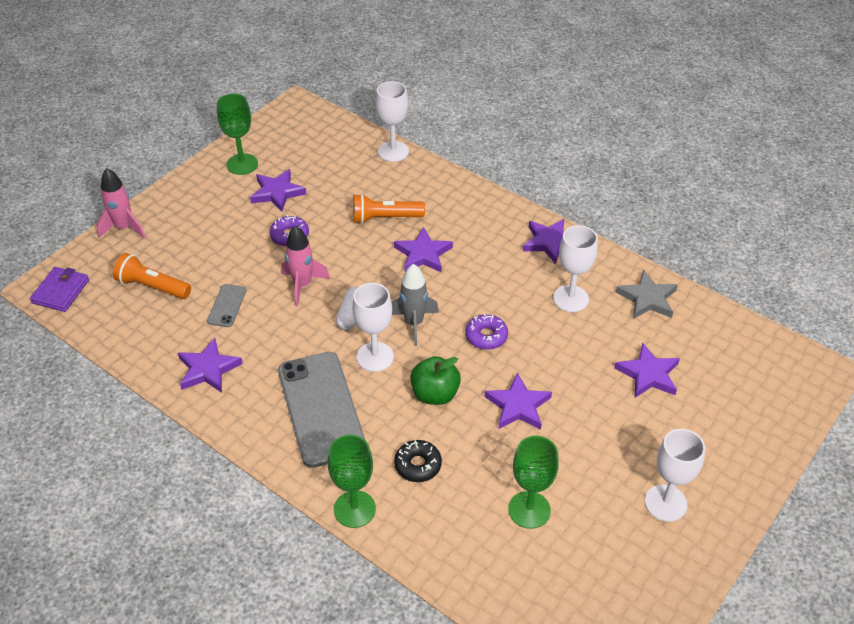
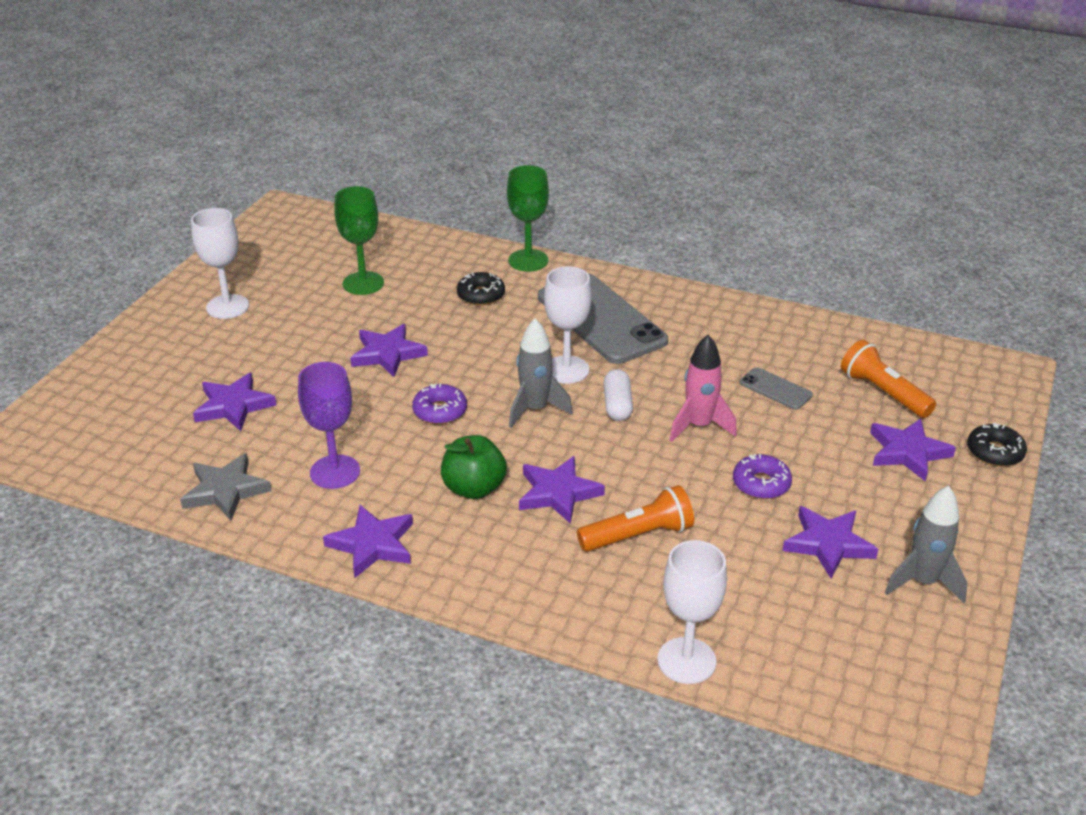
camera: 165 degrees right, 10 degrees down
purple wallet [30,267,89,312] -> none
pink rocket [96,168,145,238] -> black donut [967,423,1027,467]
orange flashlight [113,253,191,299] -> orange flashlight turned 135 degrees counterclockwise [841,340,936,418]
purple star [178,338,243,393] -> purple star moved to [870,418,956,481]
grey phone [207,284,246,327] -> grey phone turned 45 degrees counterclockwise [740,367,813,410]
green goblet [217,94,258,175] -> grey rocket [885,486,968,603]
green apple [410,356,461,405] -> green apple moved to [441,435,507,499]
white goblet [553,225,598,312] -> purple goblet [298,362,360,489]

